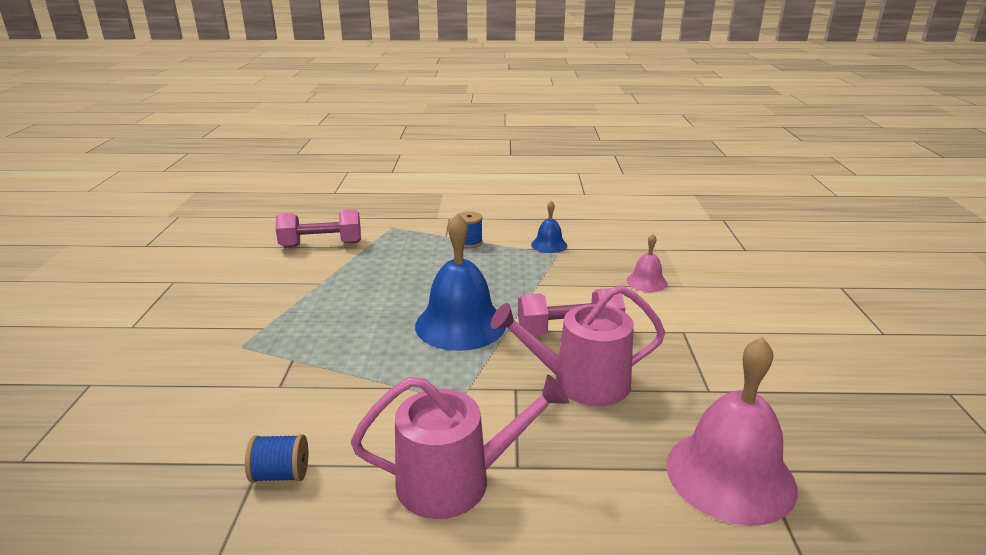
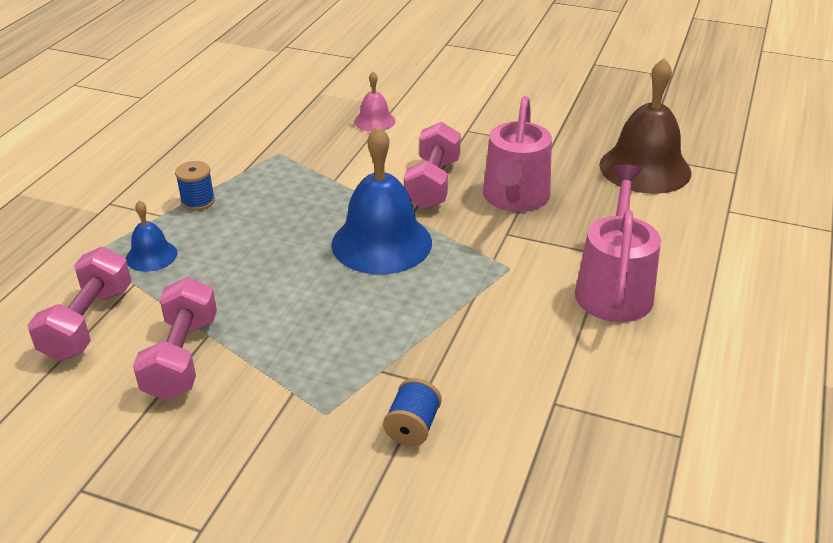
camera: 70 degrees left, 10 degrees up
blue spool [245,434,308,482] -> blue spool moved to [383,378,442,446]
blue bell [531,201,567,253] -> blue bell moved to [126,200,177,272]
pink bell [666,337,798,526] -> brown bell [599,58,691,194]
none -> pink dumbbell [133,277,217,401]

